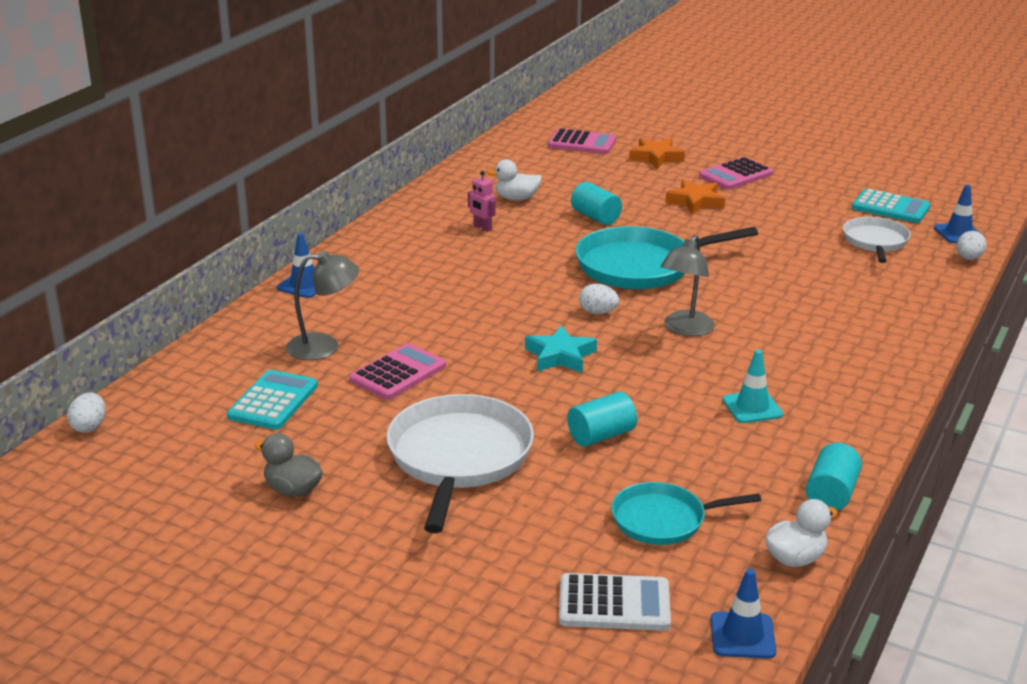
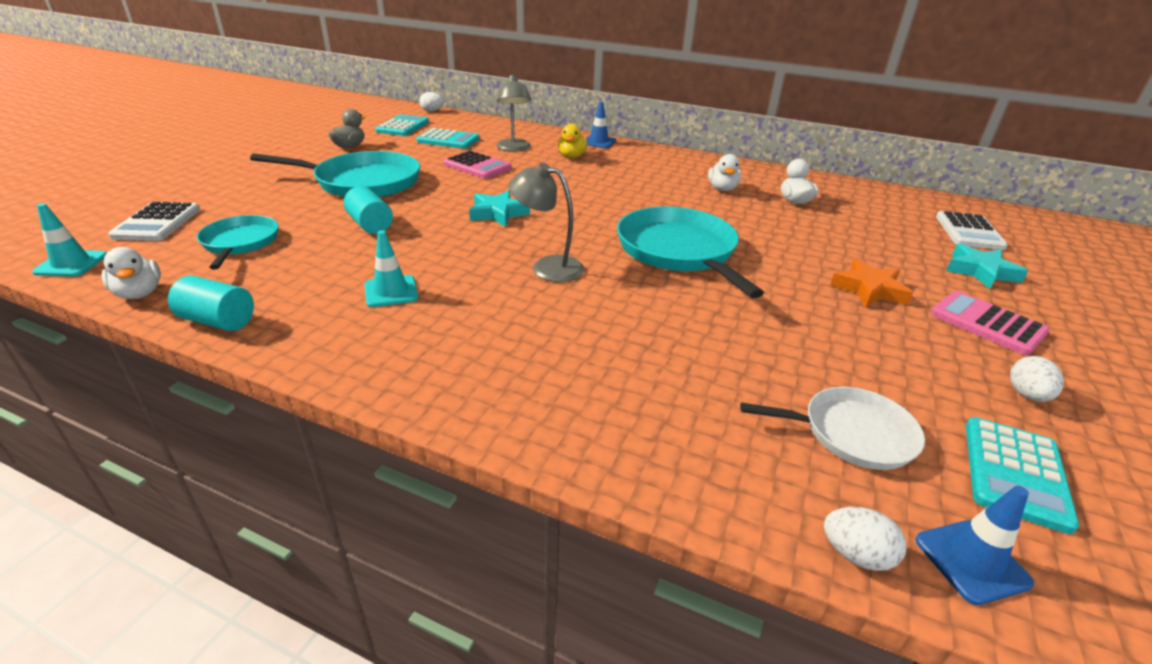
camera: 85 degrees right, 5 degrees up
white pan [386,394,534,533] -> turquoise pan [250,151,420,197]
pink robot [468,171,495,232] -> white duck [708,154,742,191]
pink calculator [548,128,616,154] -> white calculator [936,211,1008,250]
turquoise cylinder [571,182,622,225] -> none
white egg [579,284,619,314] -> white egg moved to [1010,356,1064,402]
orange star [629,138,685,169] -> turquoise star [946,244,1028,289]
blue traffic cone [710,569,776,659] -> turquoise traffic cone [32,203,107,277]
none -> turquoise calculator [375,114,429,136]
none -> yellow duck [558,124,588,158]

